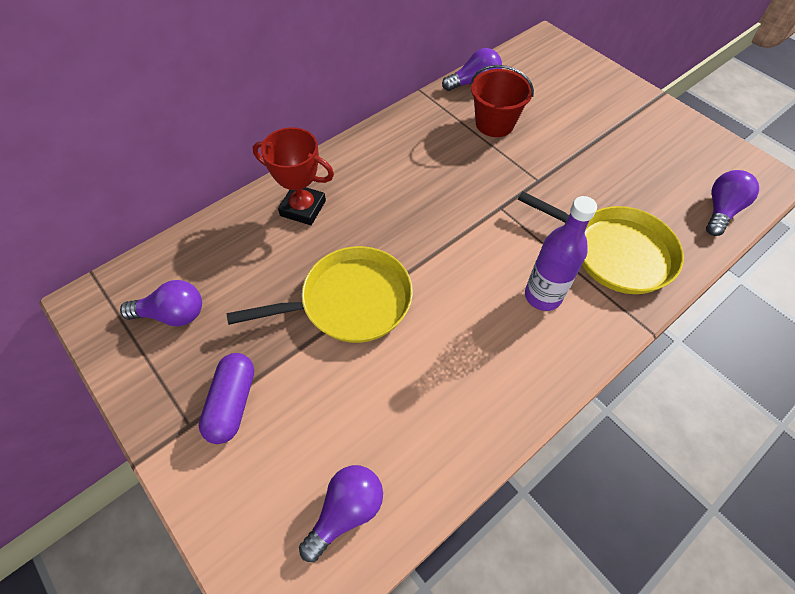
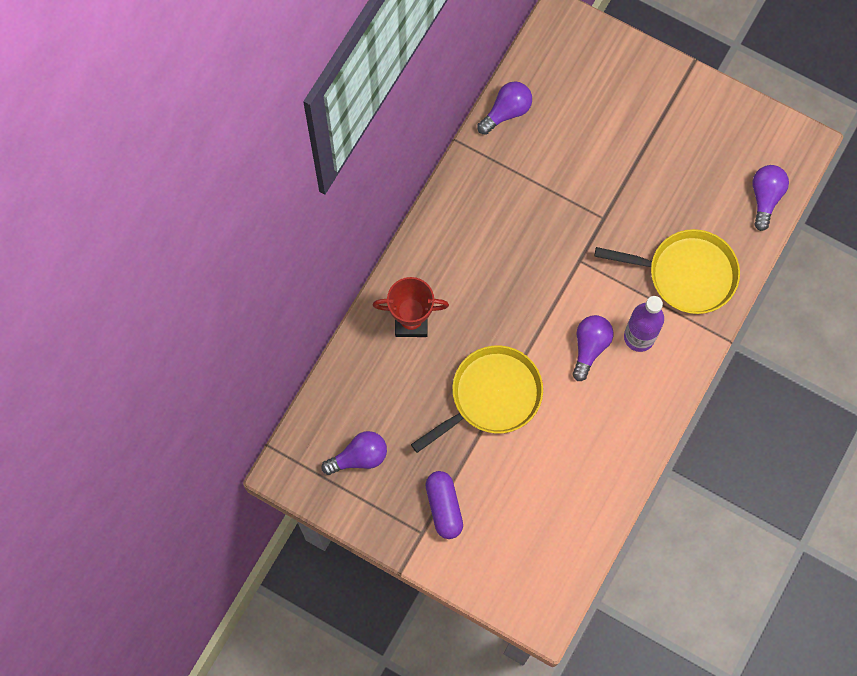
camera: 20 degrees left, 15 degrees up
purple light bulb [299,465,383,562] -> purple light bulb moved to [572,315,613,381]
red bucket [471,65,534,137] -> none

